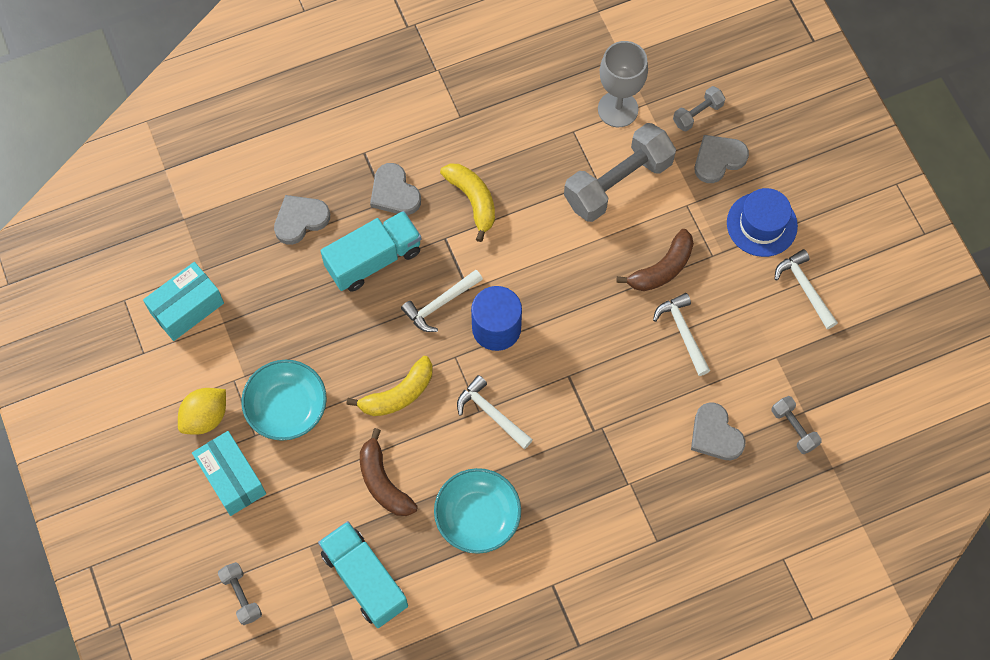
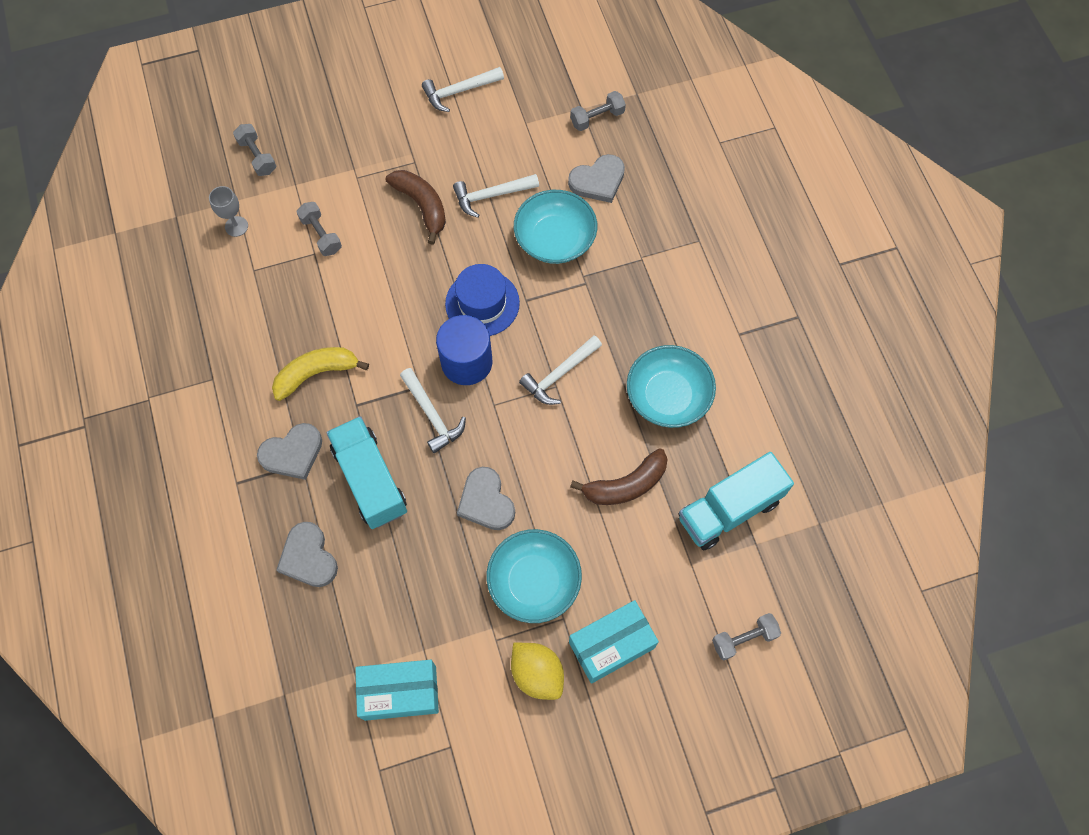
camera: 85 degrees left, 0 degrees up
turquoise box [143,262,224,341] -> turquoise box turned 60 degrees counterclockwise [355,660,439,721]
yellow banana [347,356,432,416] -> none
grey dumbbell [564,123,676,222] -> grey dumbbell [297,202,342,256], size x0.48
grey goblet [598,41,648,127] -> grey goblet [209,186,248,237], size x0.54
grey heart [695,135,749,183] -> grey heart moved to [457,467,515,530]
blue hat [727,188,798,257] -> blue hat moved to [445,264,520,336]
none -> turquoise bowl [514,190,597,264]

